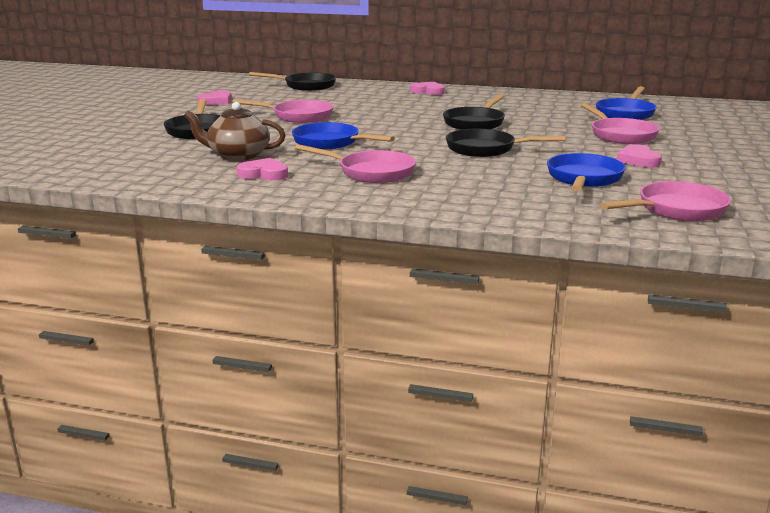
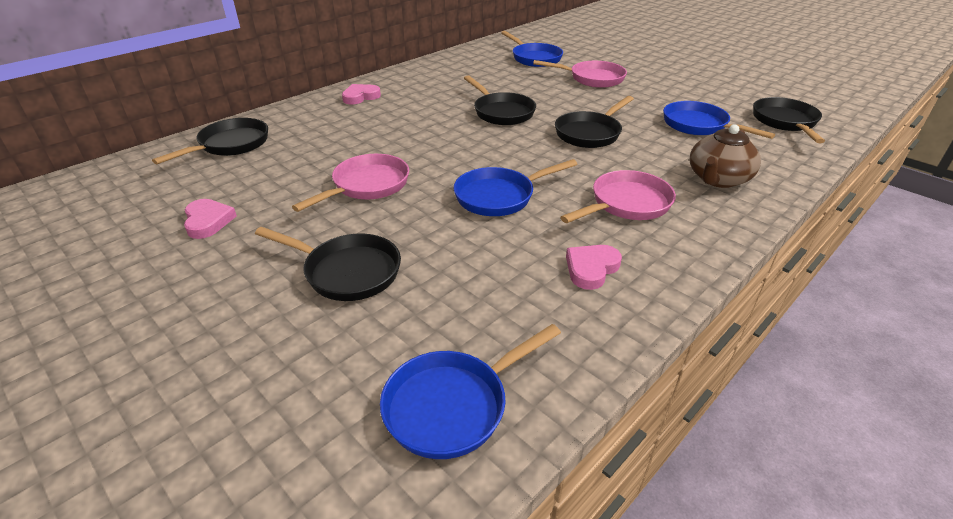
camera: 60 degrees left, 15 degrees up
brown teapot [184,102,285,161] -> brown teapot moved to [690,124,761,188]
pink pan [600,181,731,221] -> black pan [753,97,825,143]
pink heart [617,144,662,168] -> none
none -> blue pan [380,324,561,459]

